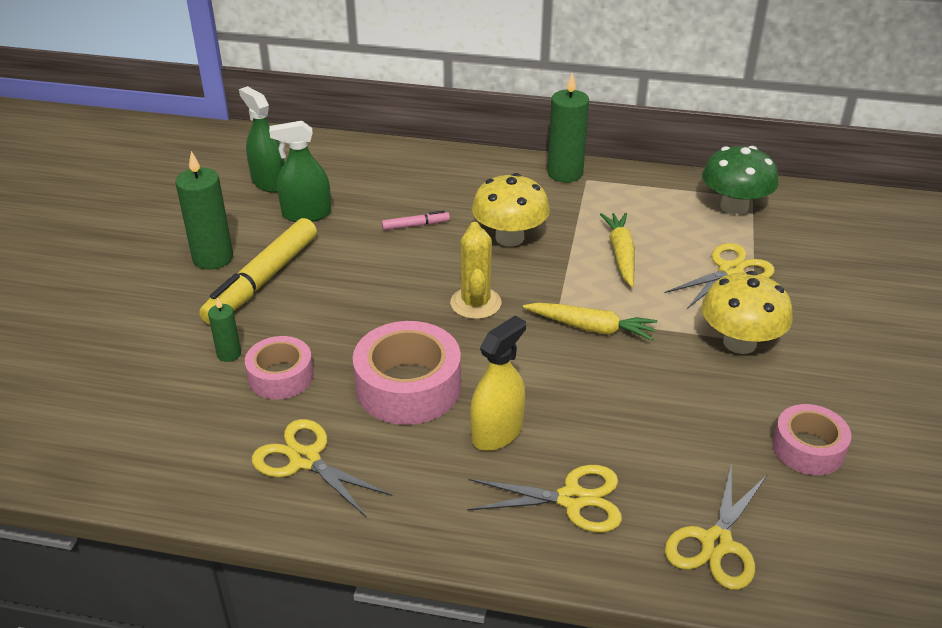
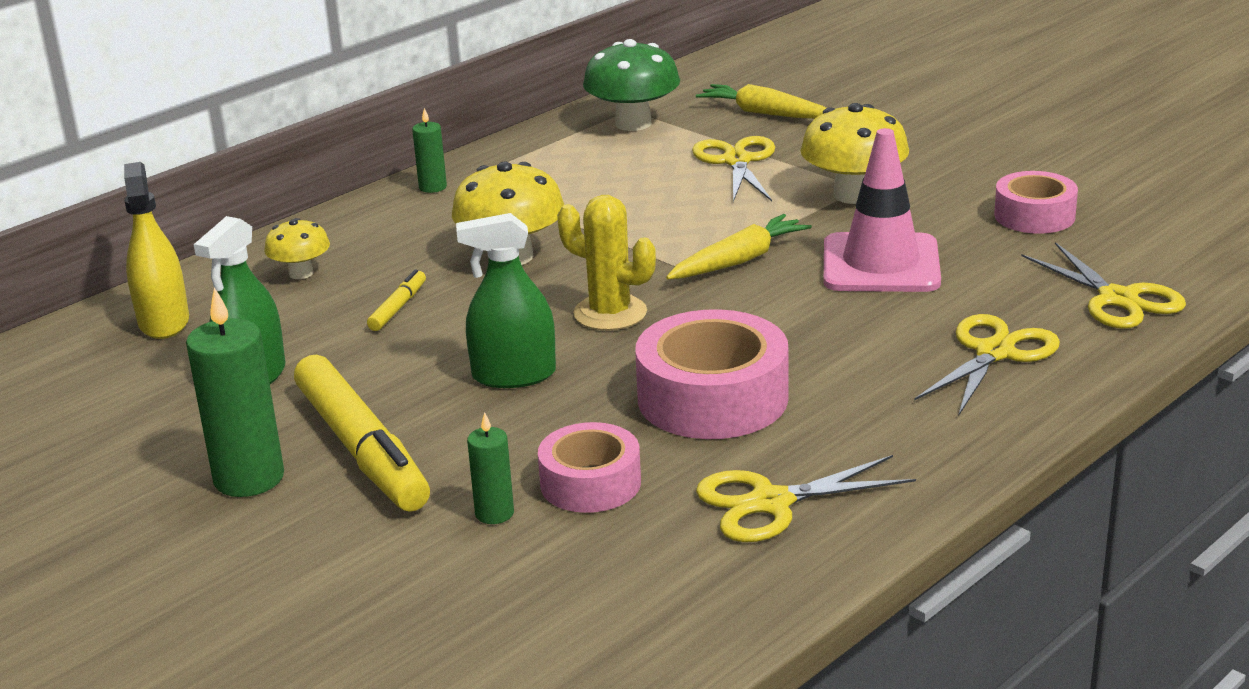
camera: 55 degrees left, 10 degrees down
green spray bottle [239,86,285,193] -> green spray bottle moved to [456,213,556,388]
pink marker [382,210,450,230] -> yellow marker [367,269,426,331]
yellow spray bottle [470,316,526,451] -> yellow spray bottle moved to [124,162,189,339]
green candle [547,73,589,182] -> green candle [412,108,447,193], size x0.53
yellow carrot [600,213,635,287] -> yellow carrot moved to [696,84,826,119]
none -> yellow mushroom [264,218,330,279]
none -> pink traffic cone [824,128,941,292]

